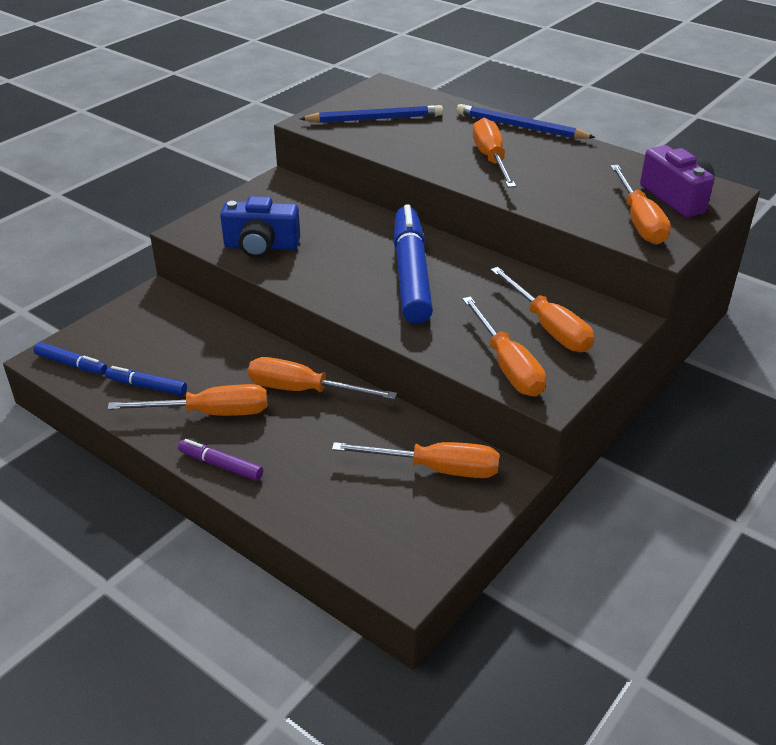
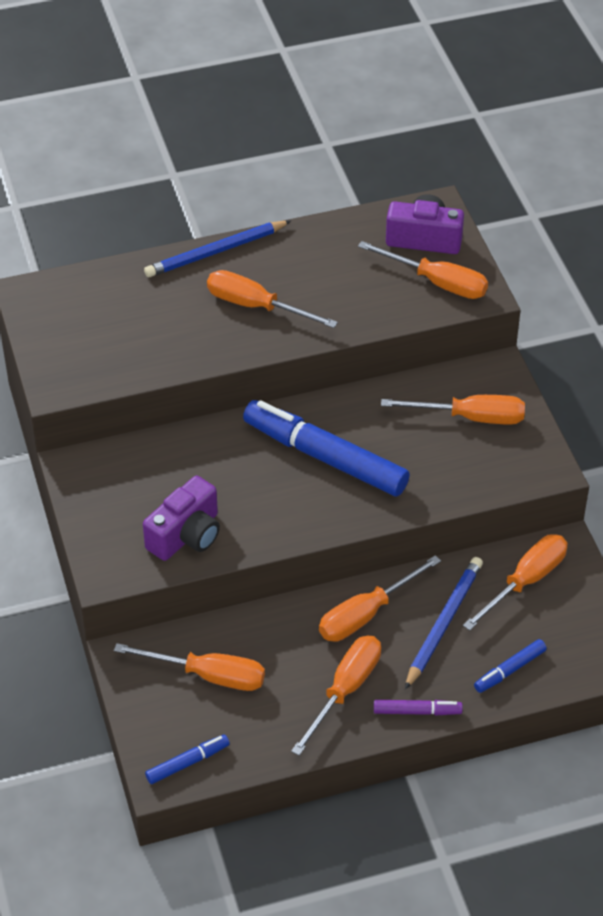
camera: 55 degrees left, 10 degrees up
blue marker [105,366,187,396] -> blue marker moved to [474,639,547,693]
purple marker [178,439,263,481] -> purple marker turned 150 degrees counterclockwise [374,700,463,716]
blue camera [220,196,300,258] -> purple camera [143,476,220,561]
blue pencil [300,105,443,123] -> blue pencil moved to [405,557,483,689]
orange screwdriver [462,296,546,396] -> orange screwdriver moved to [114,643,265,691]

